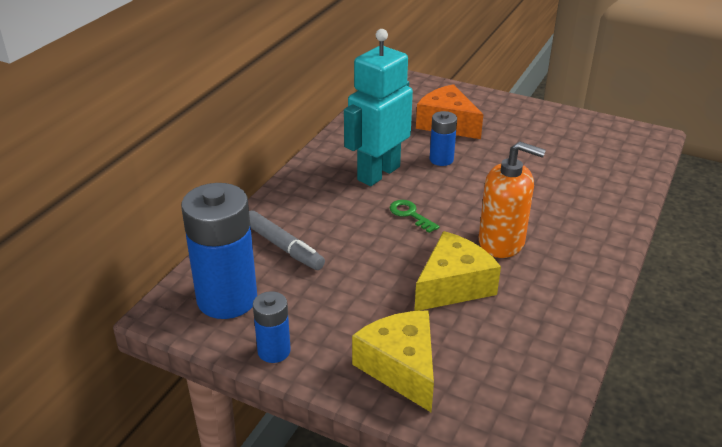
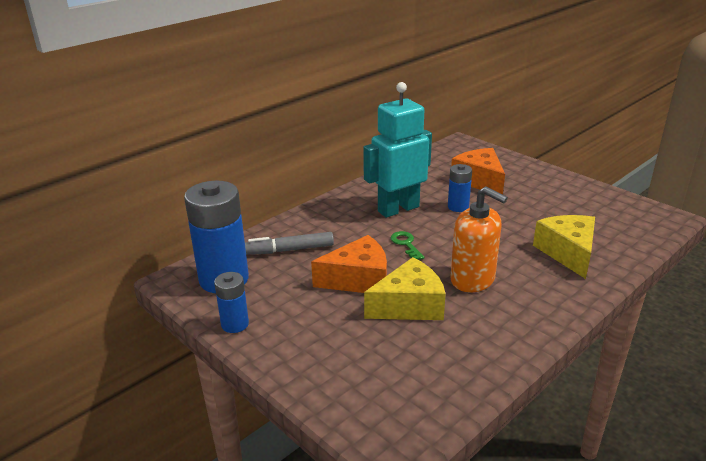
camera: 20 degrees right, 5 degrees down
grey marker [249,210,325,270] -> grey marker turned 105 degrees clockwise [245,232,334,255]
yellow cheese [352,310,434,412] -> yellow cheese moved to [533,215,595,279]
none -> orange cheese [311,235,387,293]

